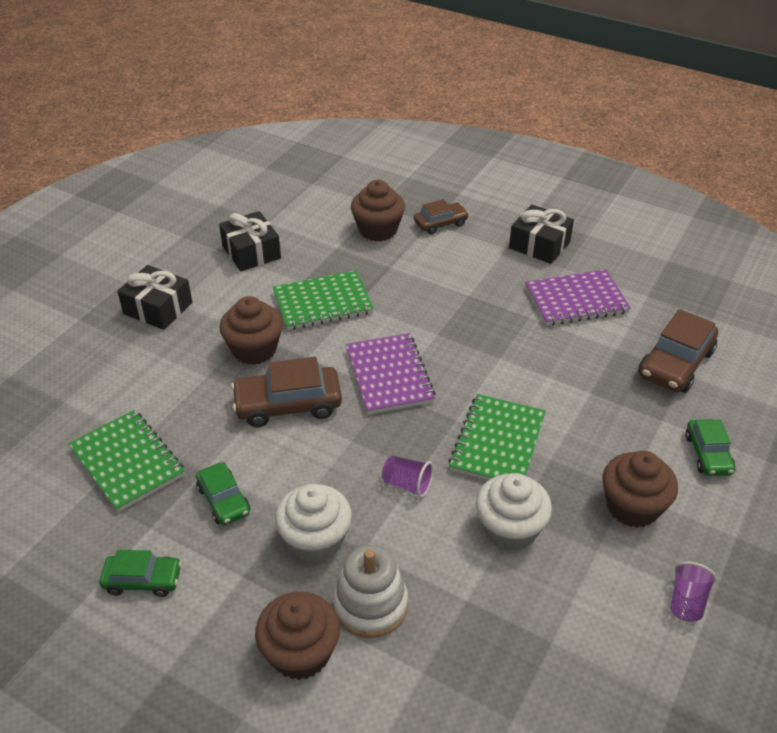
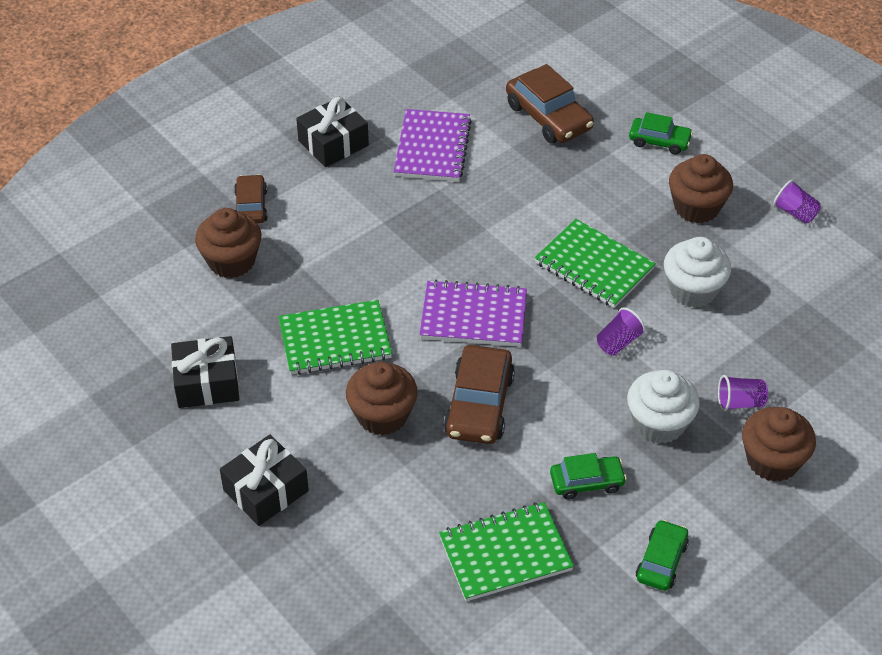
camera: 70 degrees left, 5 degrees up
green notebook [273,270,374,330] -> green notebook turned 75 degrees clockwise [278,300,392,375]
white stacking toy [333,545,408,638] -> purple cup [718,375,768,411]

